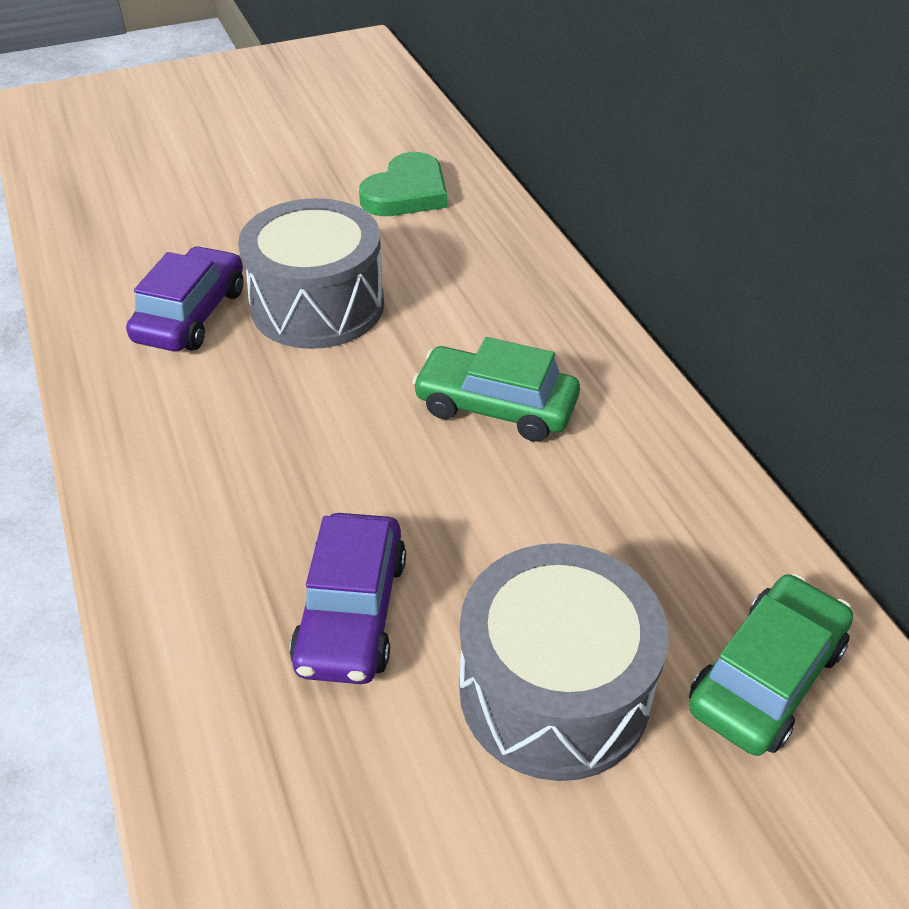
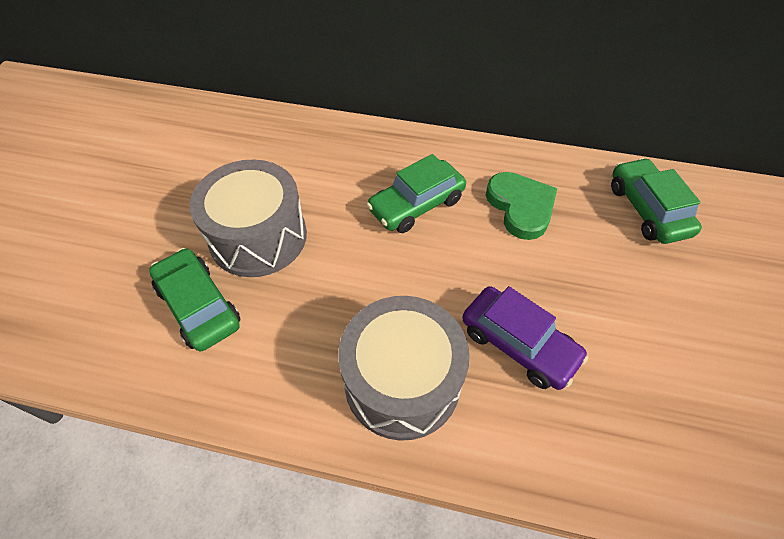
camera: 55 degrees left, 10 degrees up
purple car [126,246,244,351] -> green car [149,248,241,351]
green heart [359,152,447,216] -> green heart moved to [486,172,557,240]
grey drum [459,543,668,781] -> grey drum moved to [338,296,470,441]

